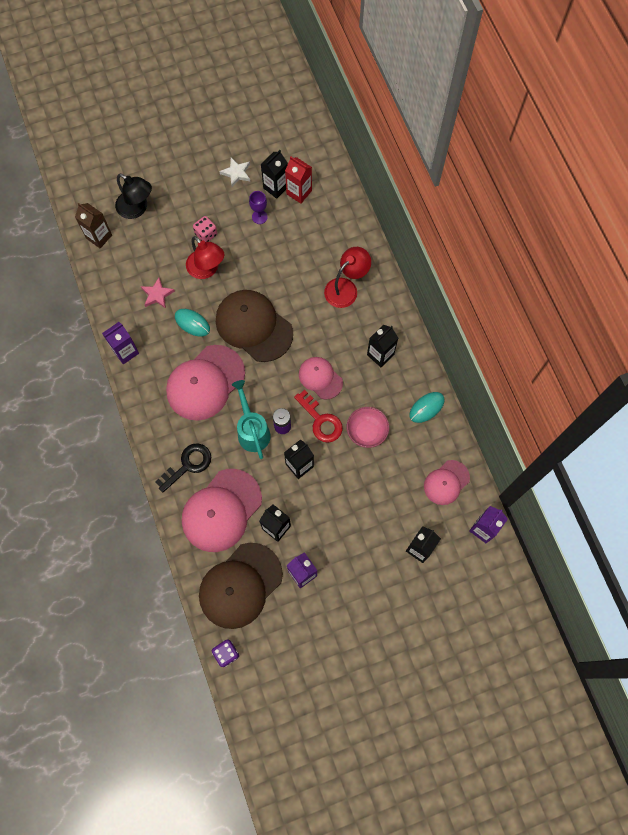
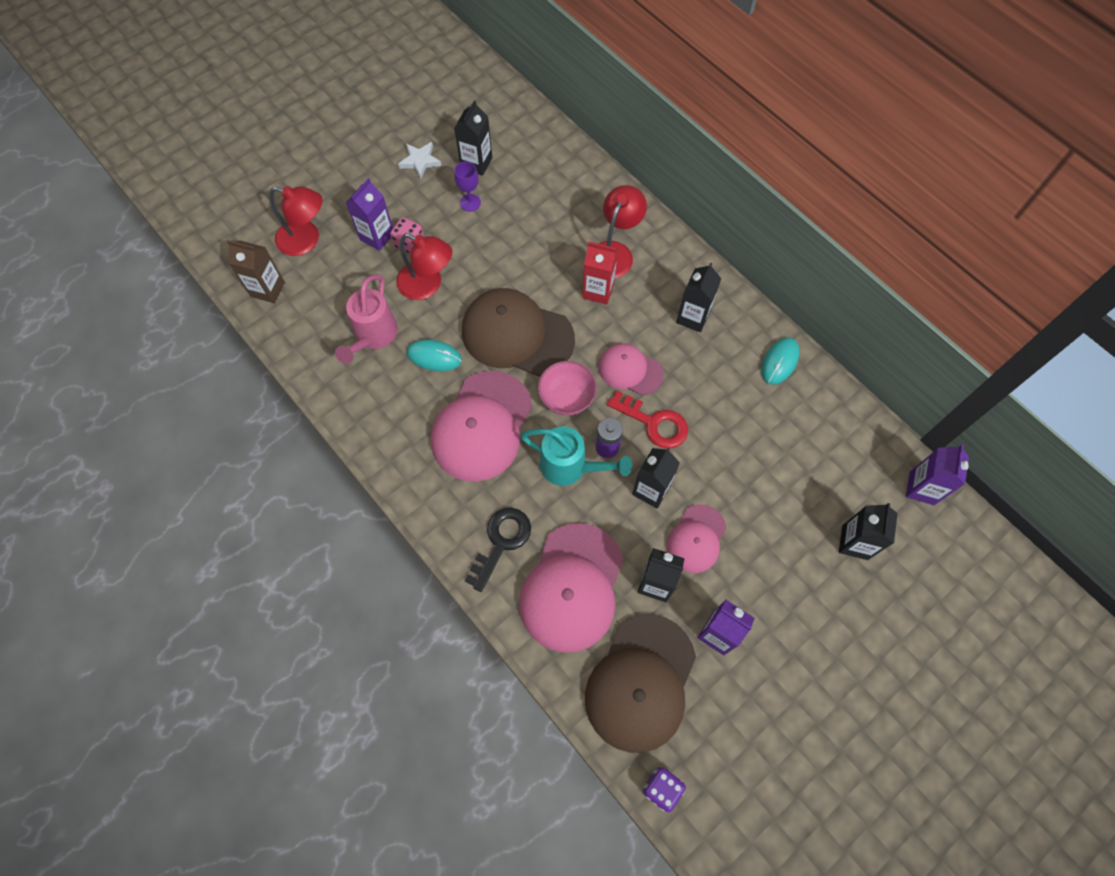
camera: 20 degrees left, 5 degrees down
purple carton [102,322,139,364] -> purple carton moved to [346,178,393,251]
black lamp [115,173,152,219] -> red lamp [269,186,322,256]
pink star [141,278,175,309] -> pink watering can [335,274,398,364]
turquoise watering can [232,380,271,459] -> turquoise watering can turned 150 degrees clockwise [520,426,632,486]
red carton [285,157,312,204] -> red carton moved to [582,242,618,305]
pink bowl [347,407,389,448] -> pink bowl moved to [538,361,597,416]
pink cap [424,460,470,505] -> pink cap moved to [667,504,727,573]

